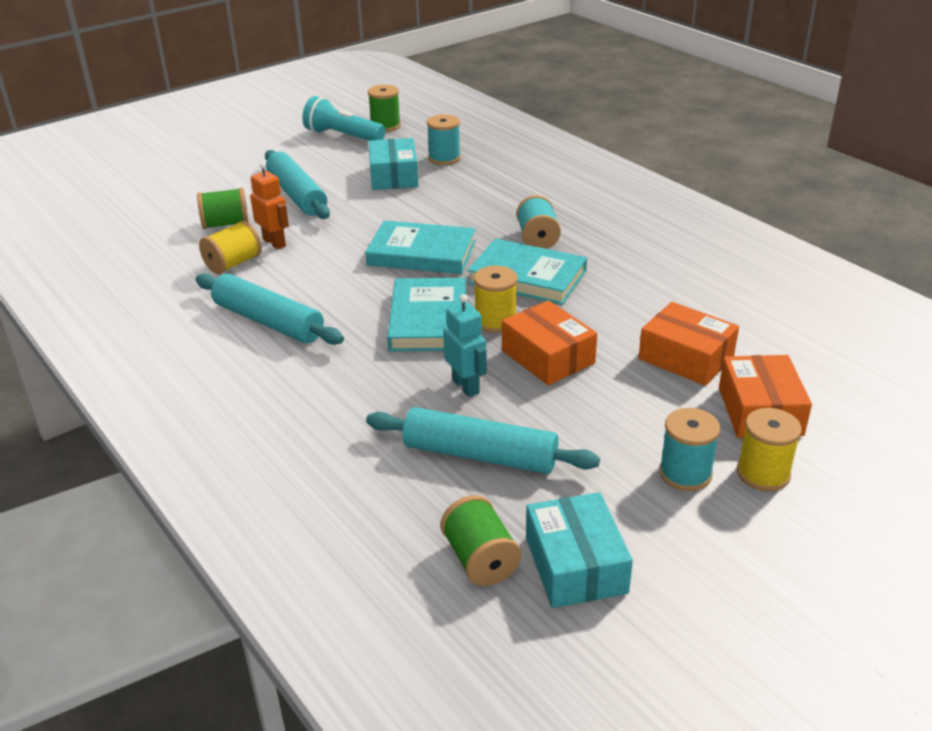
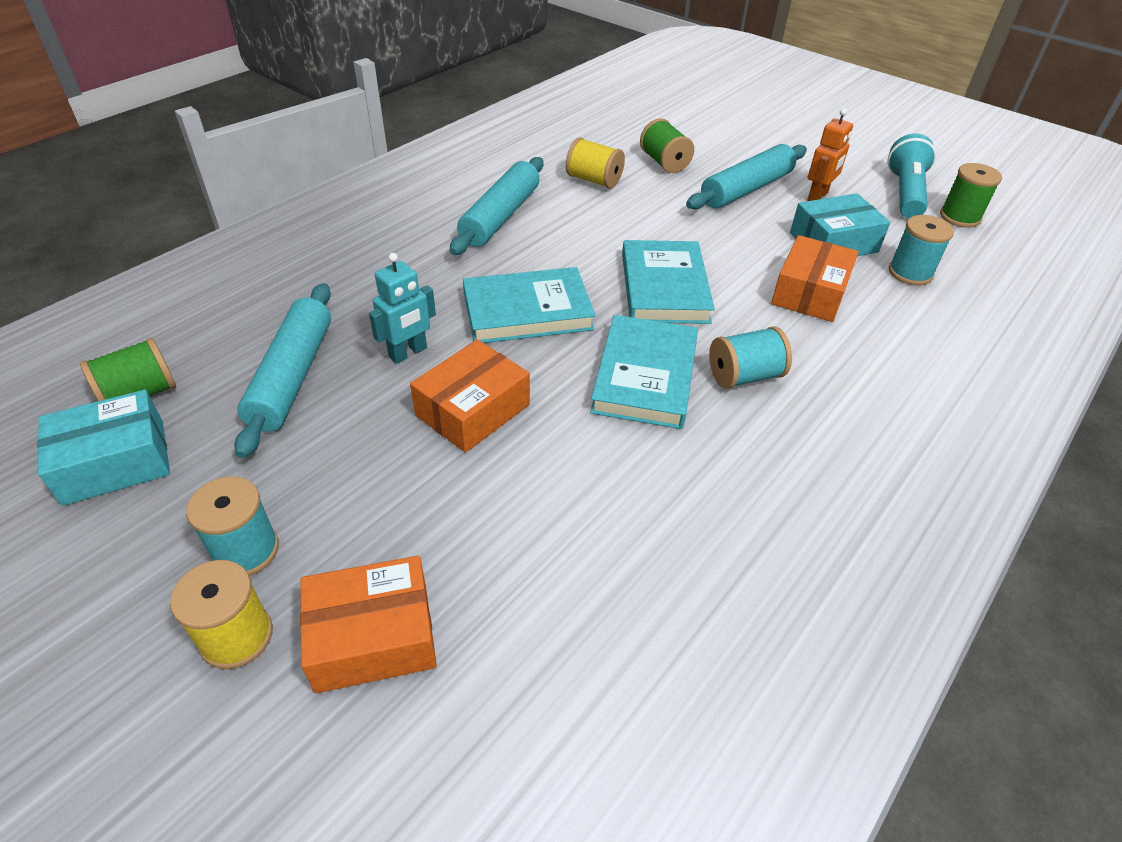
camera: 75 degrees right, 10 degrees up
orange robot [250,162,289,250] -> orange robot moved to [807,108,853,201]
yellow spool [474,266,518,333] -> none
orange box [639,302,739,386] -> orange box moved to [771,235,859,322]

